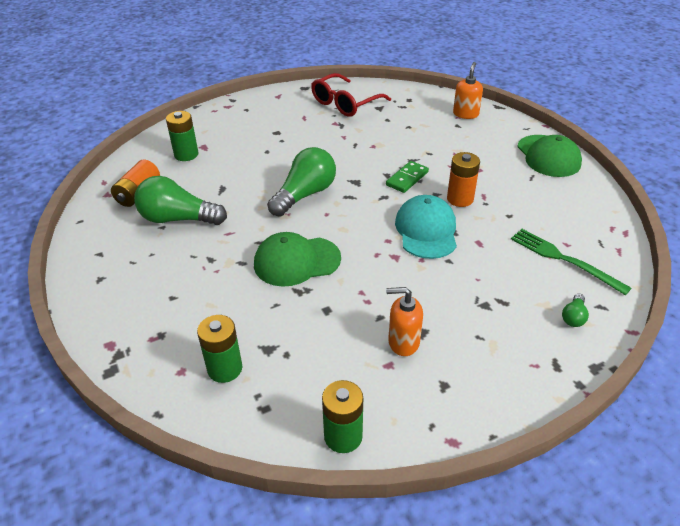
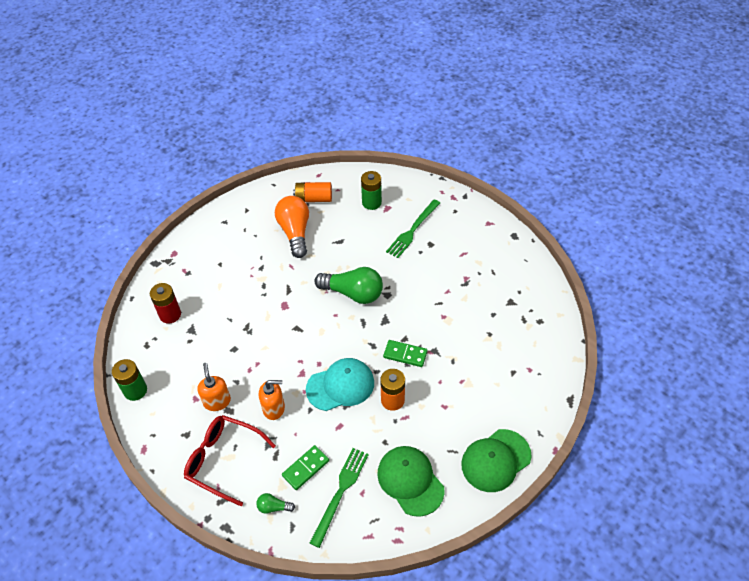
camera: 70 degrees right, 10 degrees up
green light bulb [134,176,227,225] -> orange light bulb [275,196,309,258]
green battery [197,315,242,383] -> red battery [150,283,181,324]
green cap [254,232,341,287] -> green cap moved to [377,446,444,517]
red glasses [311,73,391,117] -> red glasses moved to [184,415,276,506]
orange soap dispenser [453,62,483,119] -> orange soap dispenser moved to [259,380,285,420]
none -> green domino [282,445,329,490]
none -> green fork [386,199,440,258]

